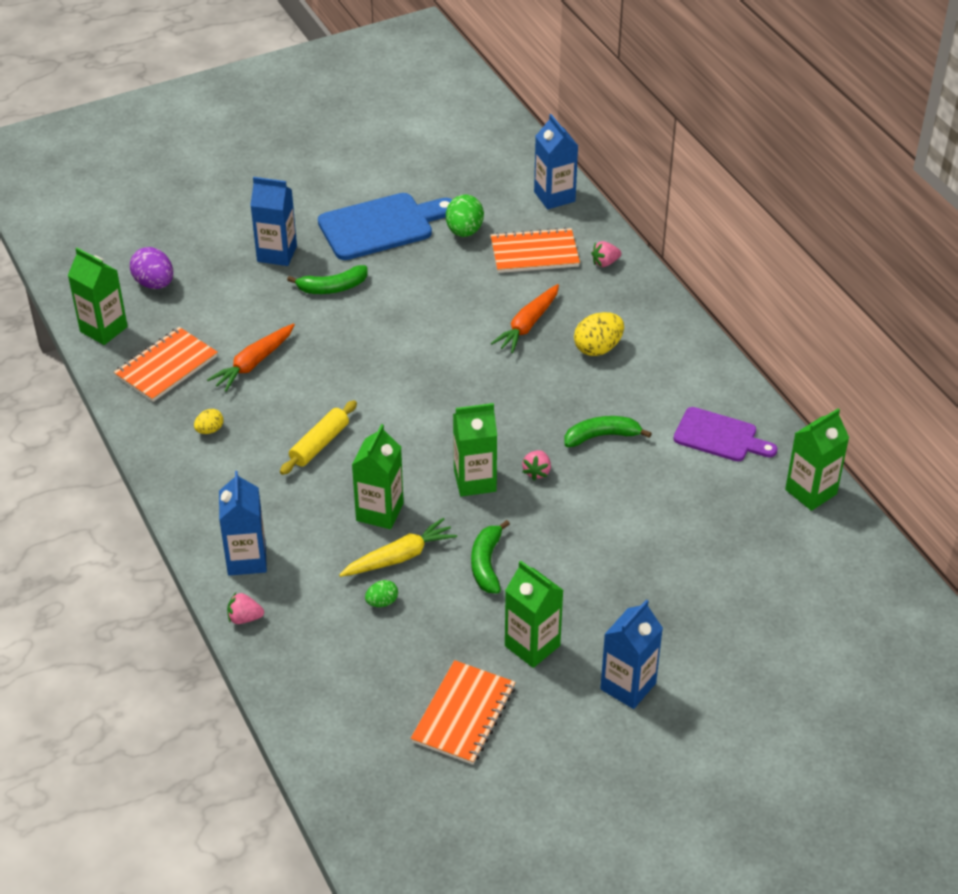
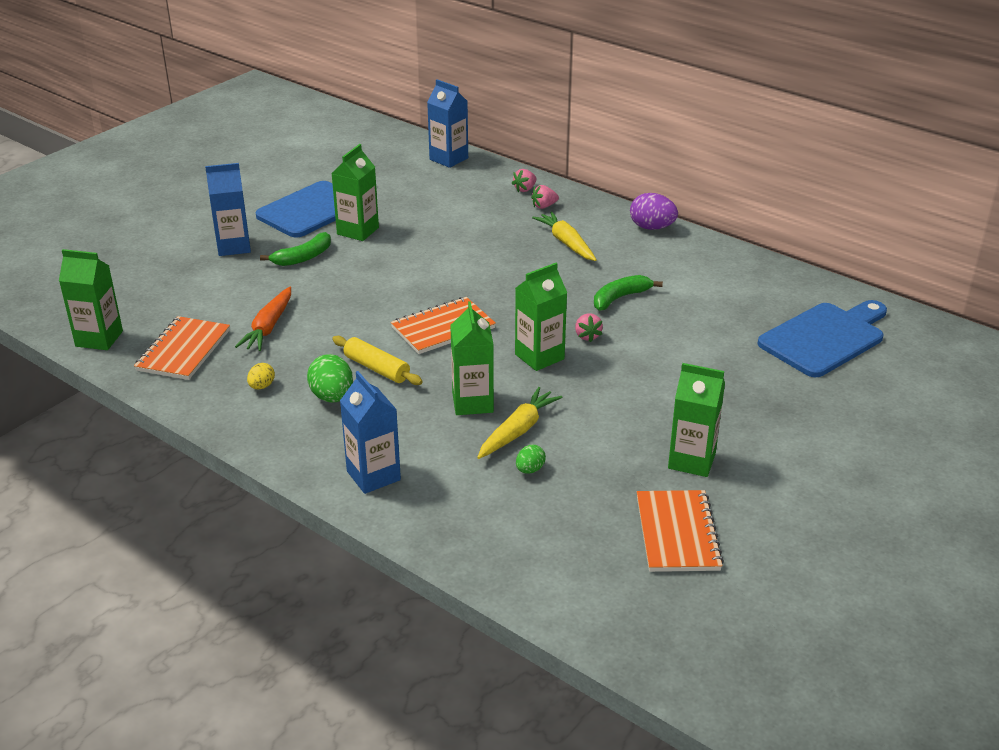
camera: 25 degrees left, 10 degrees down
purple egg [130,247,173,289] -> purple egg moved to [630,193,678,230]
pink strawberry [227,592,264,624] -> pink strawberry moved to [531,185,559,209]
yellow rolling pin [280,400,357,475] -> yellow rolling pin turned 60 degrees counterclockwise [332,336,423,385]
green egg [446,194,484,237] -> green egg moved to [307,354,353,403]
green banana [471,520,510,593] -> none
orange carrot [490,284,559,353] -> none
orange notebook [491,227,580,273] -> orange notebook moved to [391,297,496,354]
yellow egg [574,312,624,356] -> yellow carrot [532,211,597,261]
blue carton [600,599,663,709] -> none
purple cutting board [673,407,777,461] -> none
green carton [785,408,849,511] -> green carton moved to [331,144,379,241]
none -> blue cutting board [758,300,887,377]

